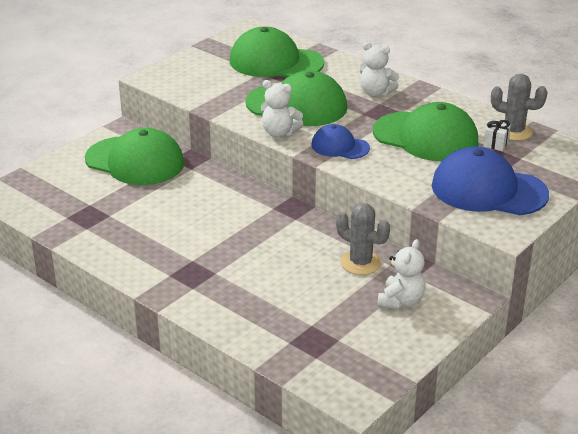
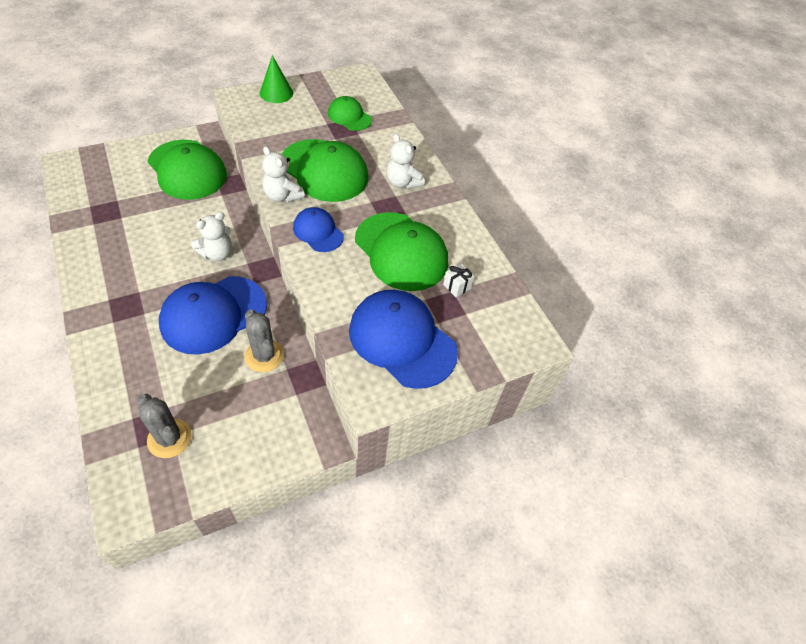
camera: 20 degrees right, 20 degrees up
green cap [230,27,324,77] -> green cap [328,96,372,131], size x0.55
white teddy bear [377,239,426,309] -> white teddy bear moved to [191,212,232,261]
grey cactus [491,74,547,141] -> grey cactus moved to [137,394,192,458]
none -> blue cap [159,276,267,355]
none -> green cone [260,55,293,103]

